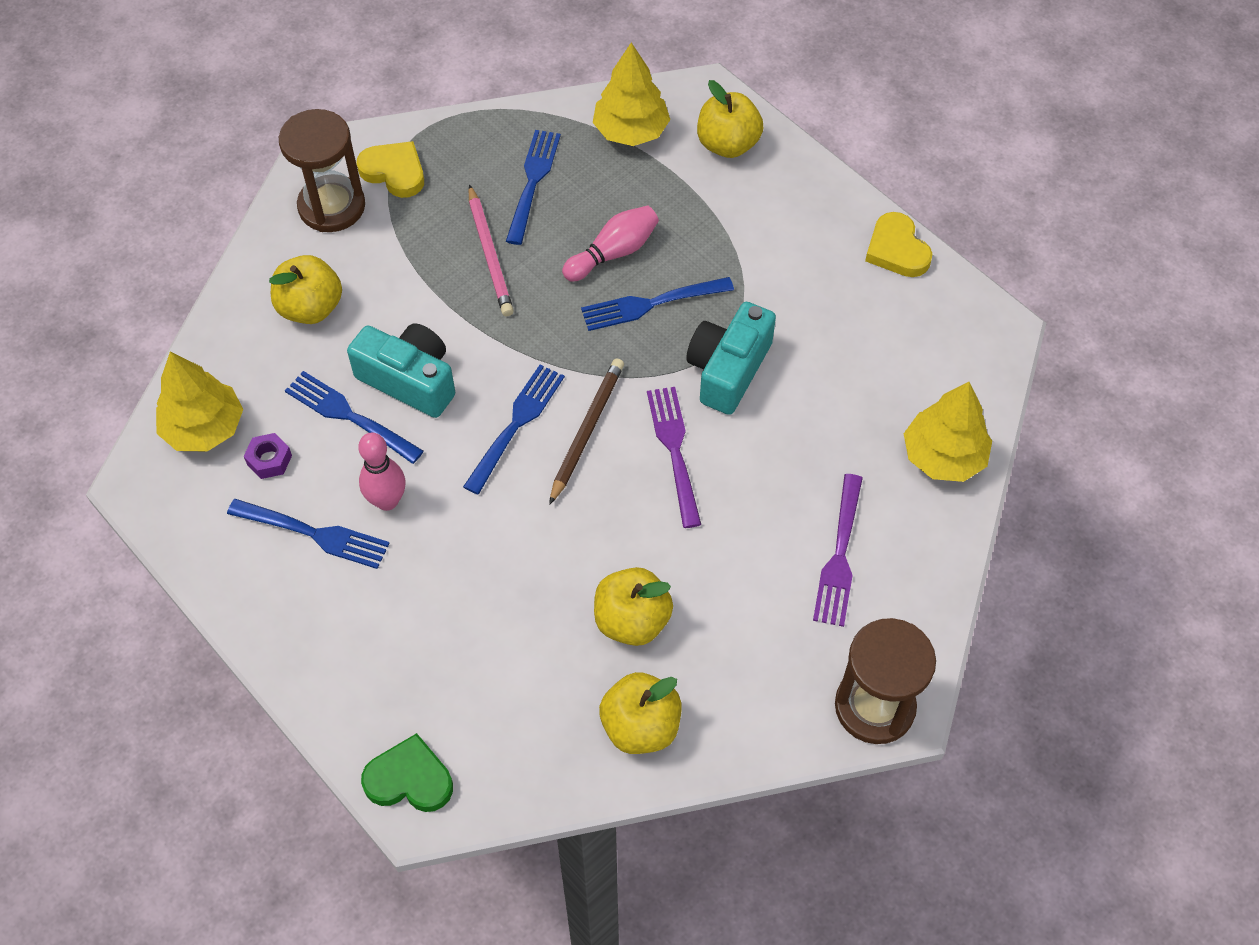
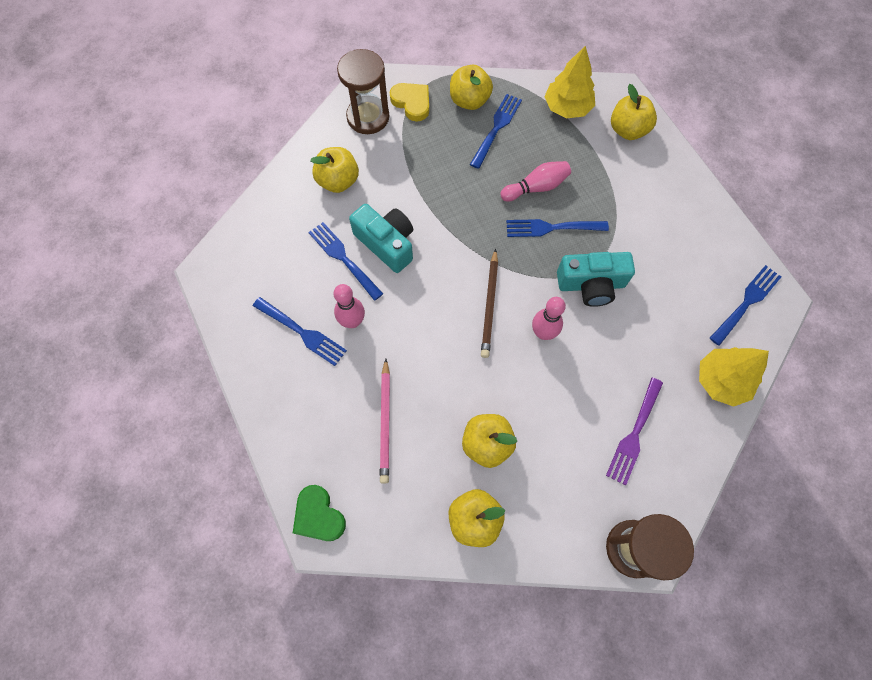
camera: 15 degrees right, 10 degrees up
yellow tree [156,352,243,452] -> none
purple nut [244,433,292,479] -> none
green heart [361,733,453,812] -> green heart turned 150 degrees counterclockwise [293,485,346,541]
blue fork [463,365,565,495] -> blue fork moved to [710,265,781,346]
pink pencil [469,184,514,316] -> pink pencil moved to [380,359,390,484]
brown pencil [549,358,624,505] -> brown pencil turned 150 degrees clockwise [481,249,498,358]
purple fork [647,387,701,528] -> pink bowling pin [532,297,566,340]
turquoise camera [686,302,776,415] -> turquoise camera turned 135 degrees counterclockwise [557,252,635,307]
yellow heart [865,212,933,277] -> none
none -> yellow apple [450,65,493,110]

